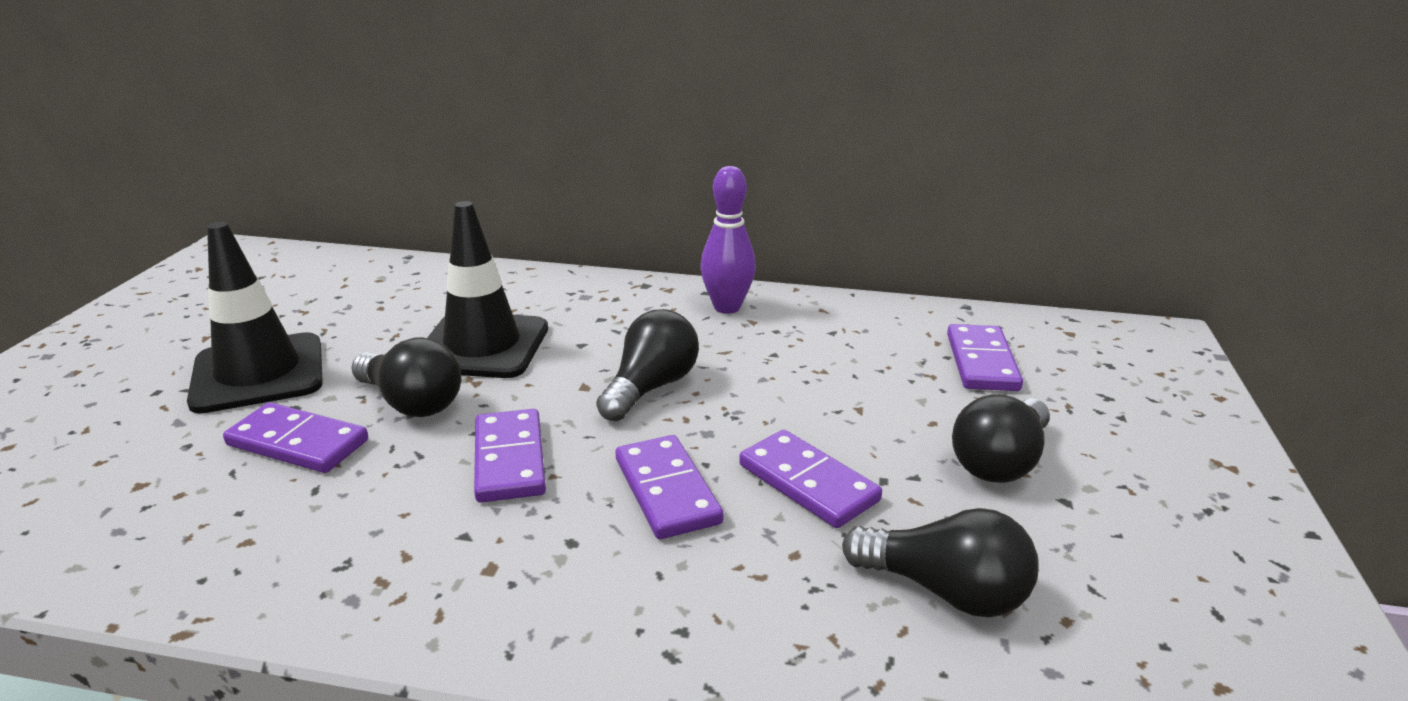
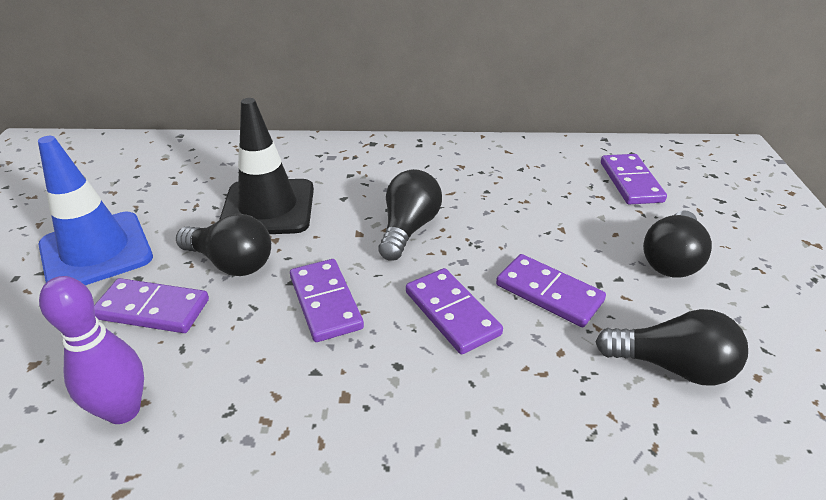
camera: 10 degrees left, 10 degrees up
black traffic cone [187,222,323,413] -> blue traffic cone [38,136,153,285]
purple bowling pin [701,166,756,314] -> purple bowling pin moved to [39,276,144,424]

